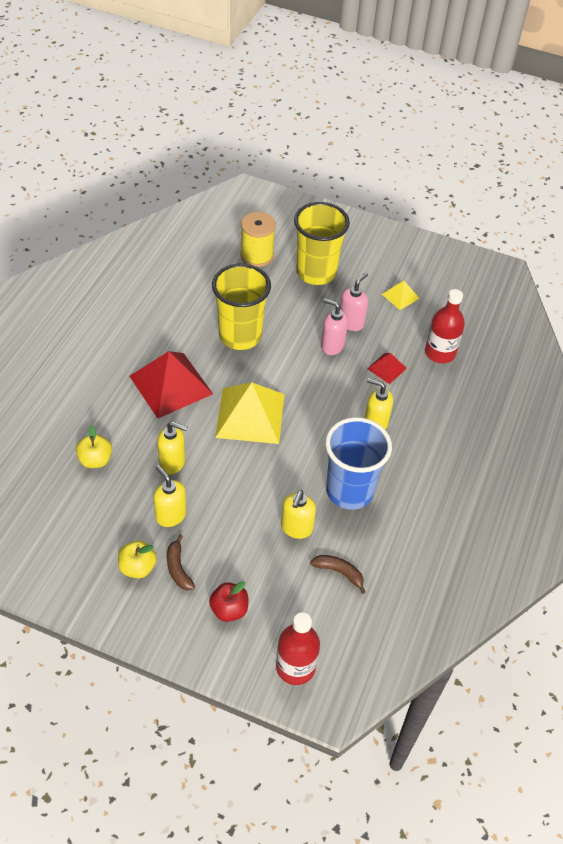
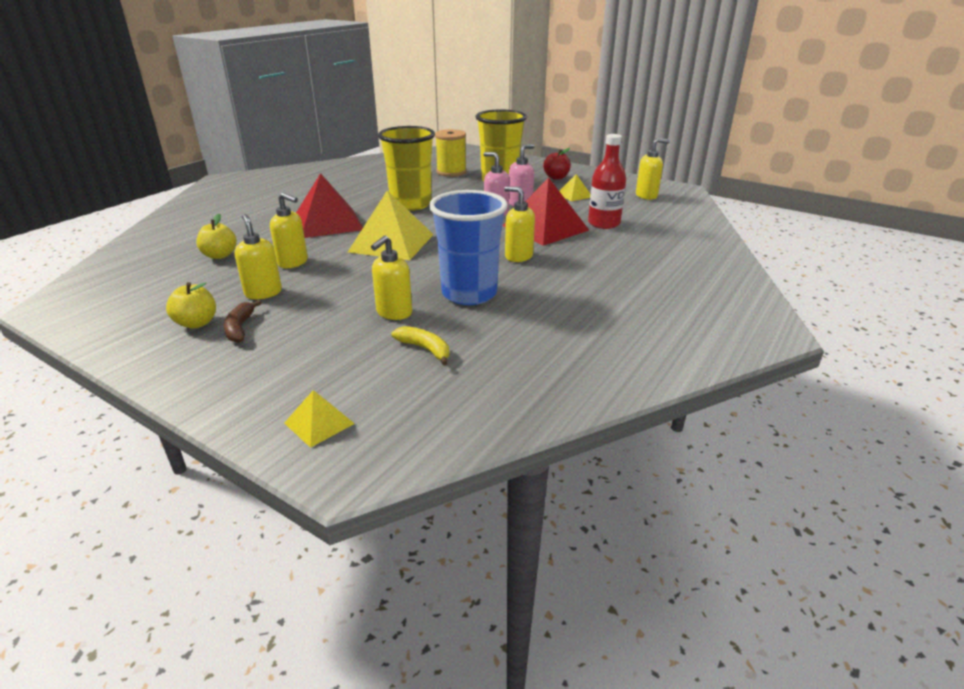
camera: 15 degrees right, 20 degrees down
red apple [209,581,248,622] -> red apple moved to [543,148,571,180]
red bottle [276,612,320,685] -> yellow pyramid [284,390,355,448]
brown banana [310,555,366,594] -> yellow banana [391,326,449,366]
red pyramid [367,353,407,384] -> red pyramid [502,177,589,246], size x2.10
none -> yellow soap dispenser [636,138,670,200]

